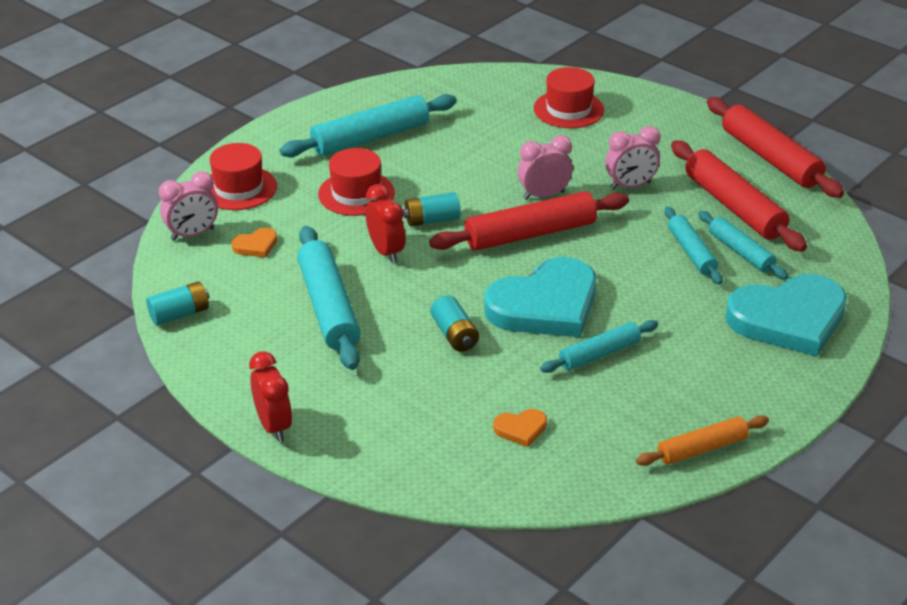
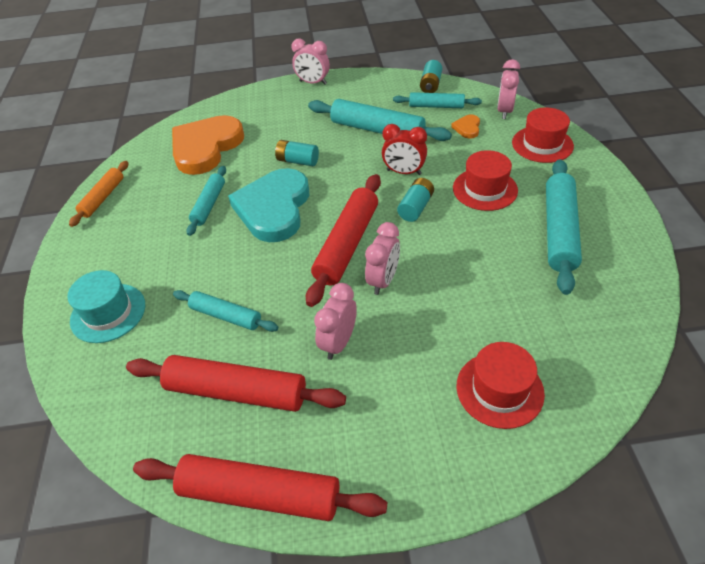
camera: 135 degrees right, 10 degrees up
red clock [249,351,292,442] -> pink clock [291,39,330,85]
orange heart [493,409,547,447] -> orange heart [172,115,244,175], size x2.48
turquoise rolling pin [698,211,789,280] -> turquoise rolling pin moved to [393,92,482,108]
turquoise heart [725,274,847,357] -> turquoise hat [67,270,145,343]

